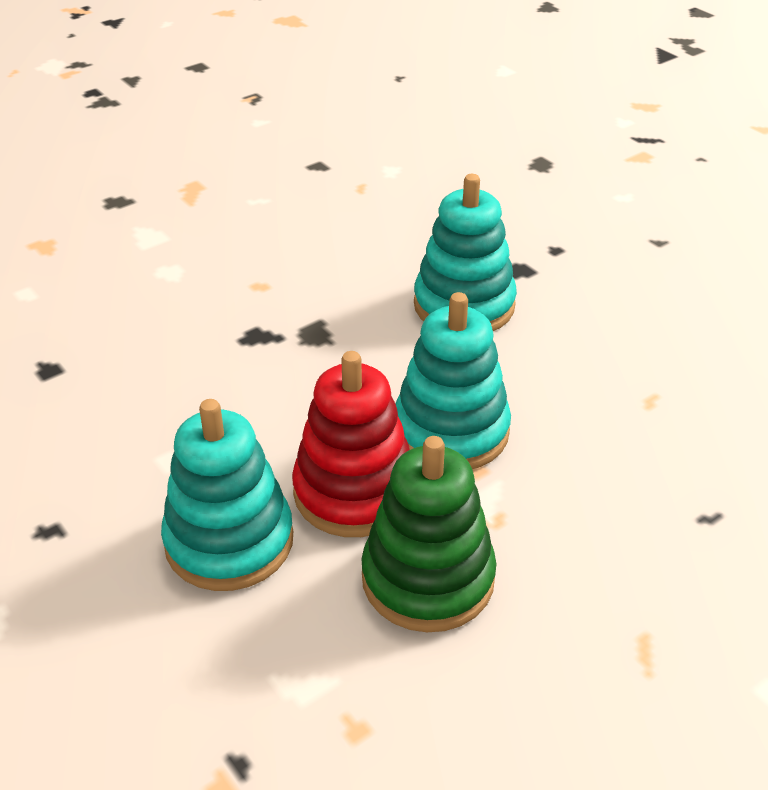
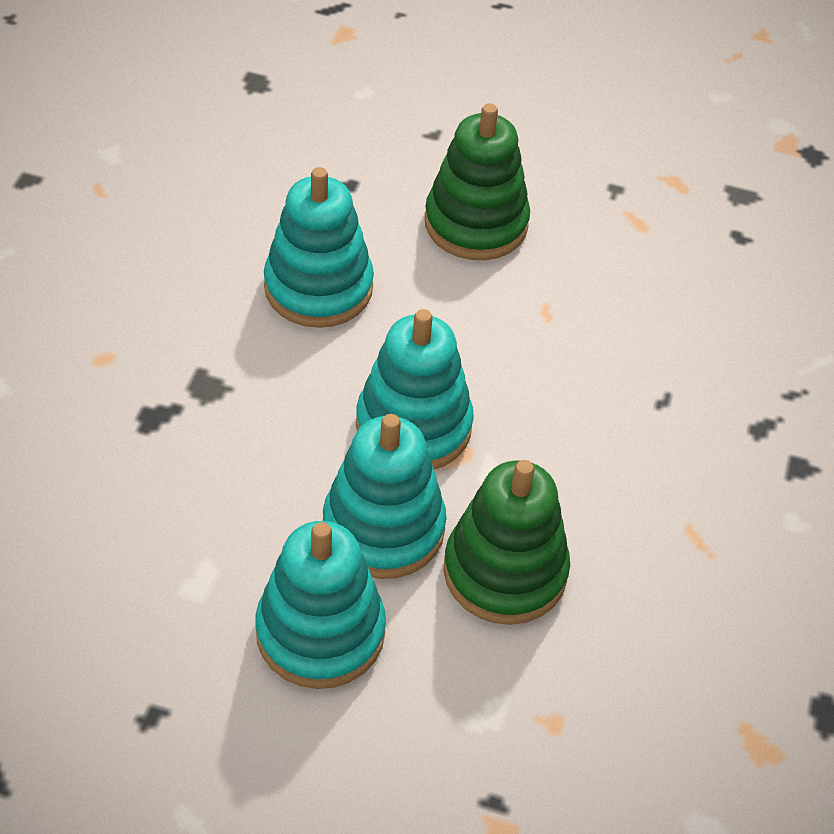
camera: 40 degrees left, 10 degrees up
red stacking toy [292,351,410,537] -> turquoise stacking toy [323,414,447,579]
none -> green stacking toy [425,103,530,260]

